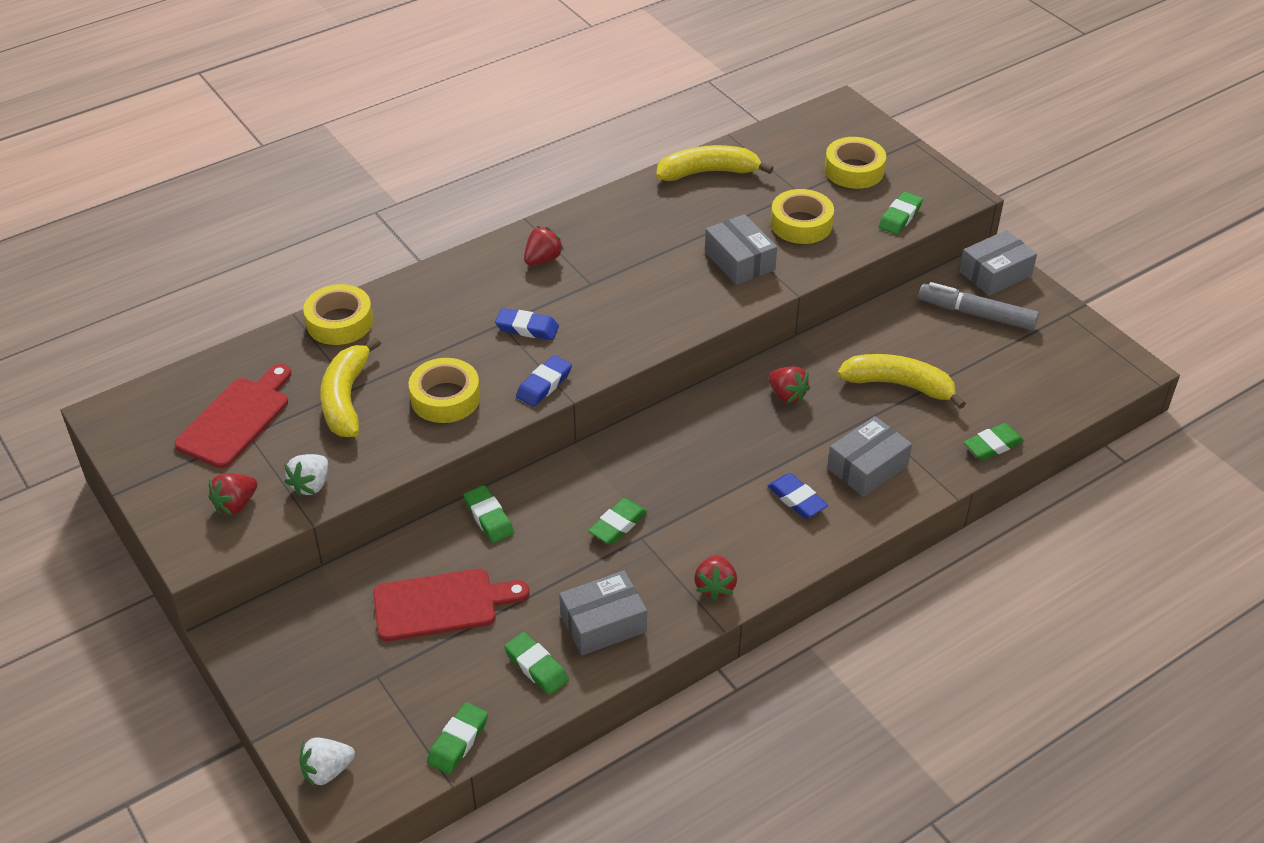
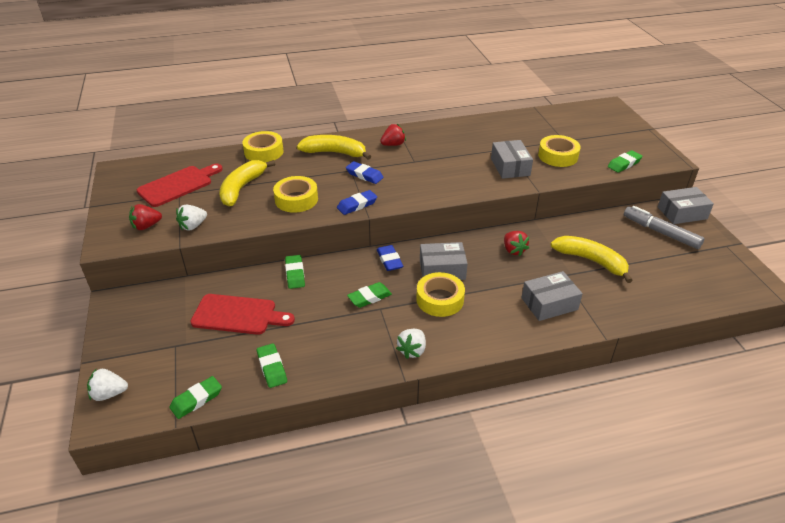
camera: 20 degrees right, 5 degrees down
grey box [559,571,647,655] -> grey box moved to [420,242,468,280]
yellow banana [656,145,773,181] -> yellow banana moved to [297,135,371,160]
red strawberry [694,555,737,601] -> white strawberry [396,329,426,359]
blue eraser [768,473,828,518] -> blue eraser moved to [377,245,403,271]
yellow tape [824,137,886,189] -> yellow tape moved to [416,272,465,317]
green eraser [963,423,1024,460] -> none

